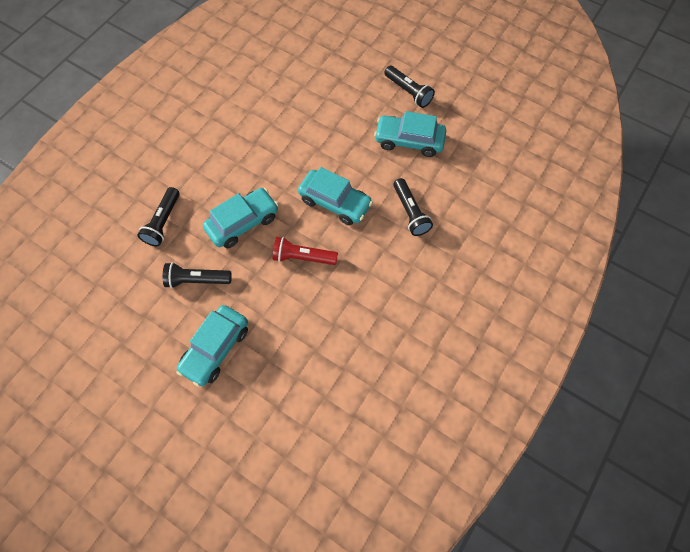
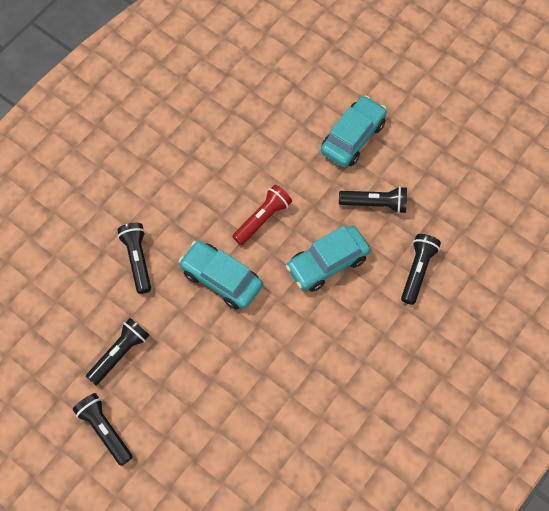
camera: 175 degrees left, 0 degrees up
red flashlight [273,237,338,265] -> red flashlight turned 60 degrees counterclockwise [232,184,292,245]
turquoise car [374,111,446,157] -> black flashlight [86,318,150,385]

